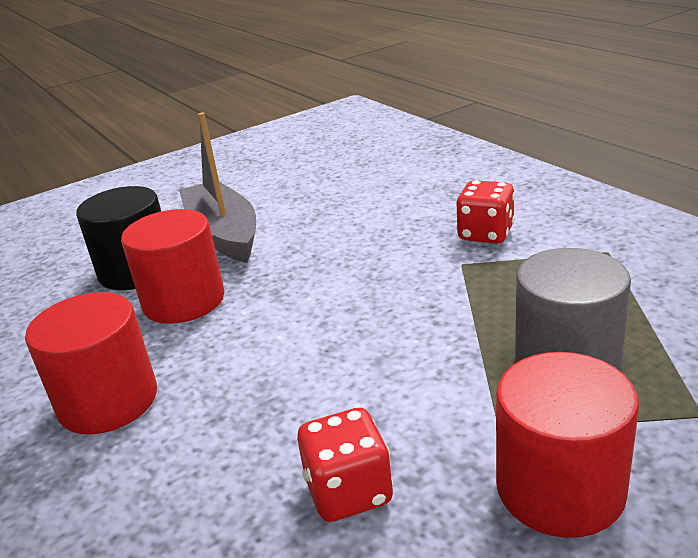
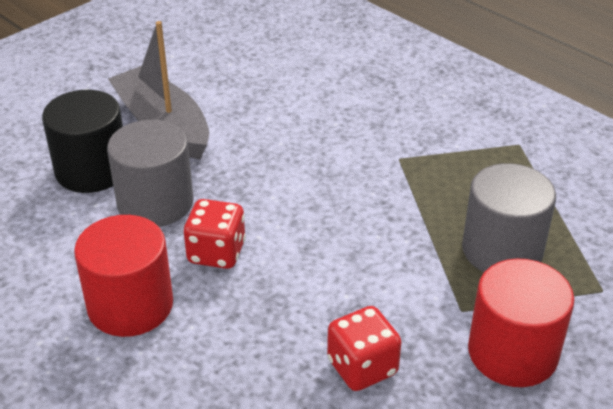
camera: 15 degrees left, 10 degrees up
red cylinder [121,209,224,324] -> grey cylinder [107,120,194,227]
red dice [457,180,515,244] -> red dice moved to [184,199,246,269]

